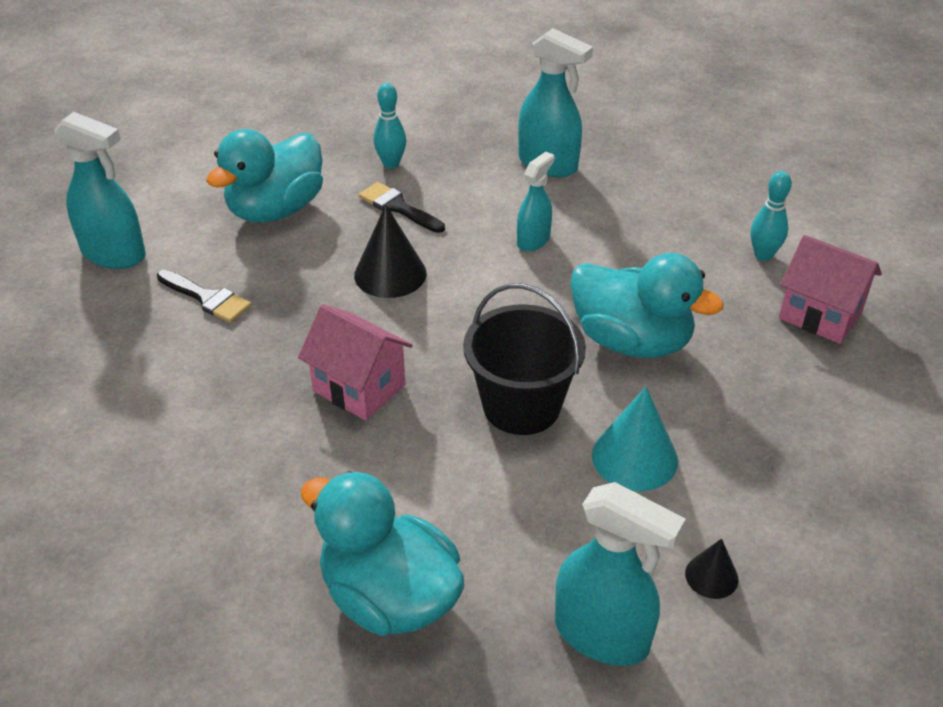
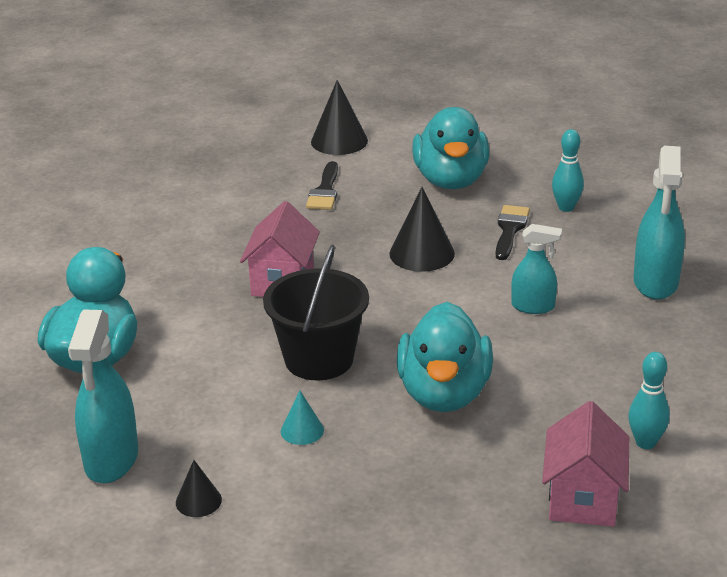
camera: 65 degrees right, 10 degrees down
turquoise spray bottle [54,112,146,269] -> black cone [311,80,368,155]
turquoise duck [206,129,323,223] -> turquoise duck turned 105 degrees counterclockwise [412,107,489,189]
turquoise cone [592,387,678,491] -> turquoise cone [281,391,324,445], size x0.56

